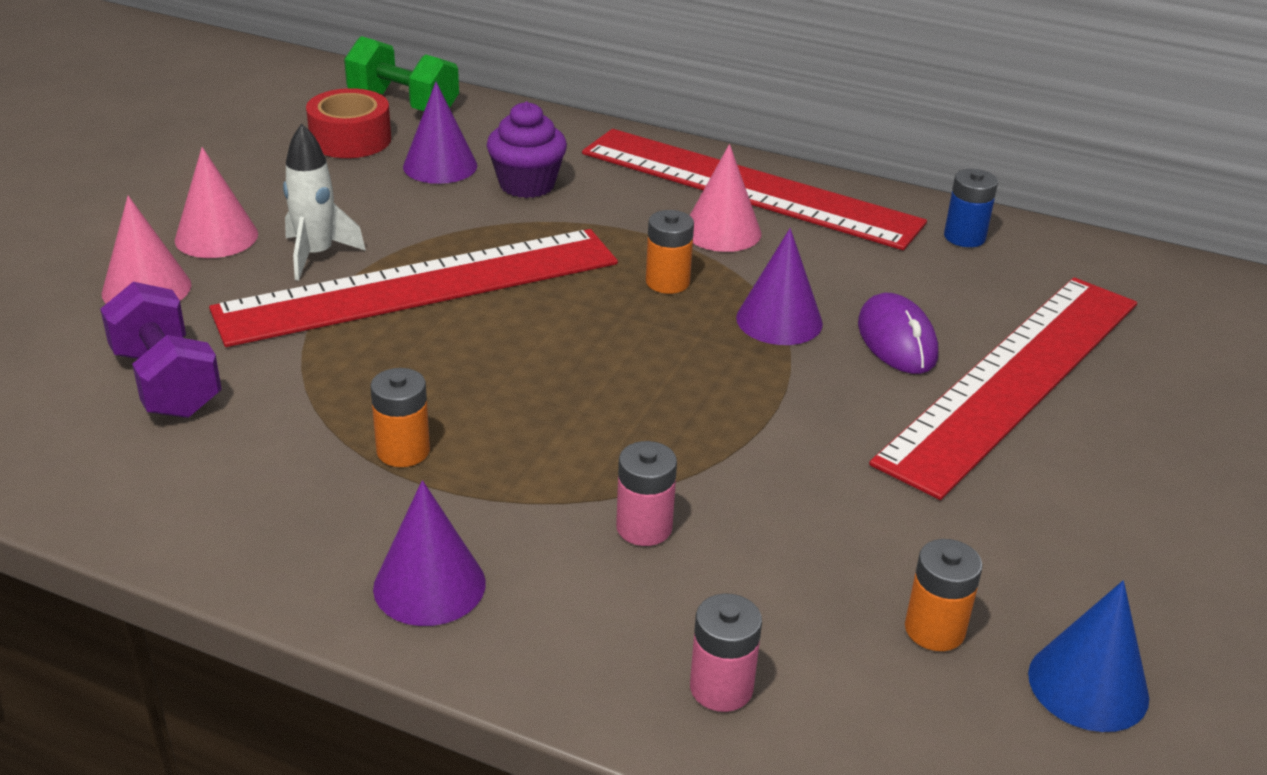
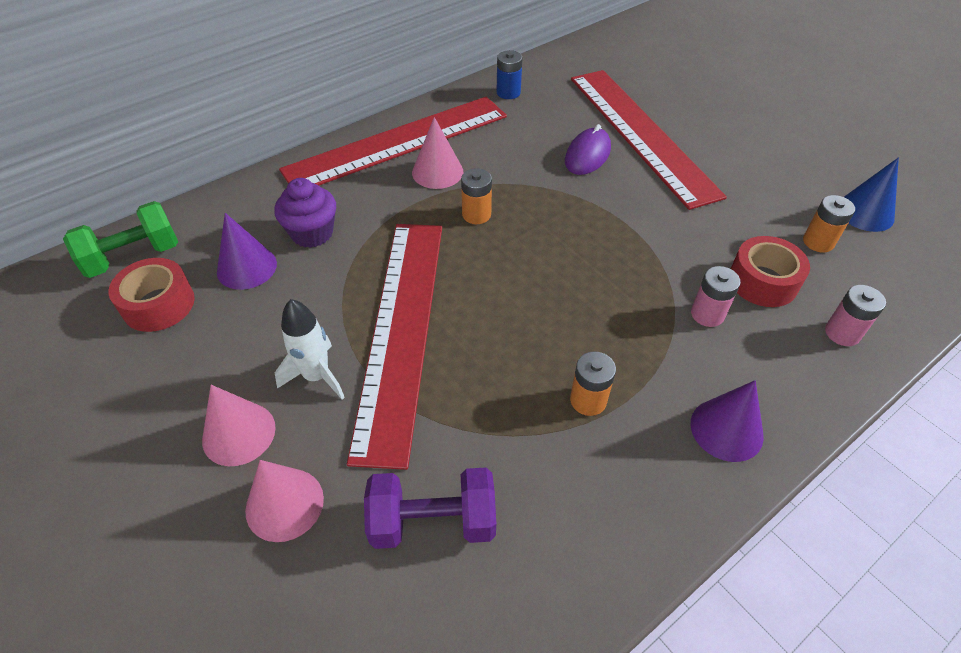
camera: 60 degrees left, 15 degrees up
purple cone [736,228,823,345] -> none
purple mouse [858,293,938,374] -> purple mouse turned 75 degrees counterclockwise [565,124,611,175]
none -> red tape [731,236,810,307]

